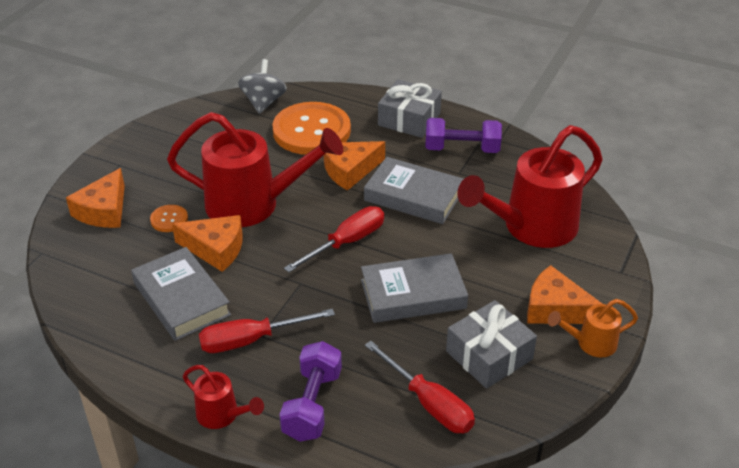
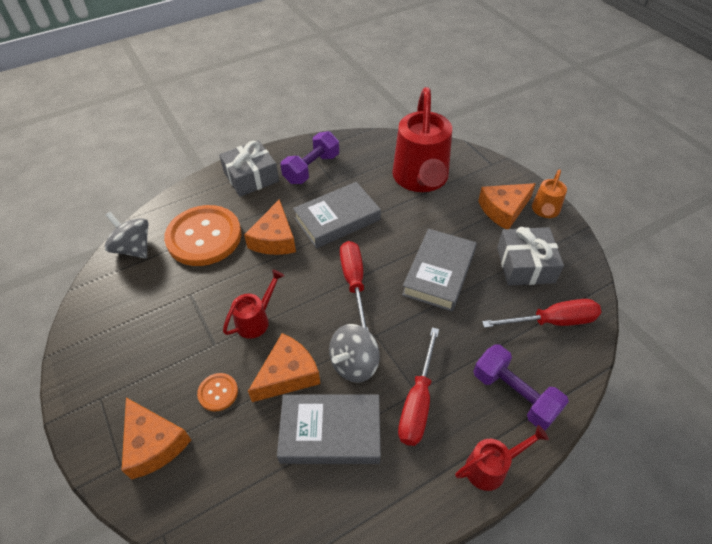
camera: 55 degrees left, 10 degrees up
red watering can [167,112,343,227] -> red watering can [223,270,284,339], size x0.47
none -> grey spinning top [329,324,380,383]

